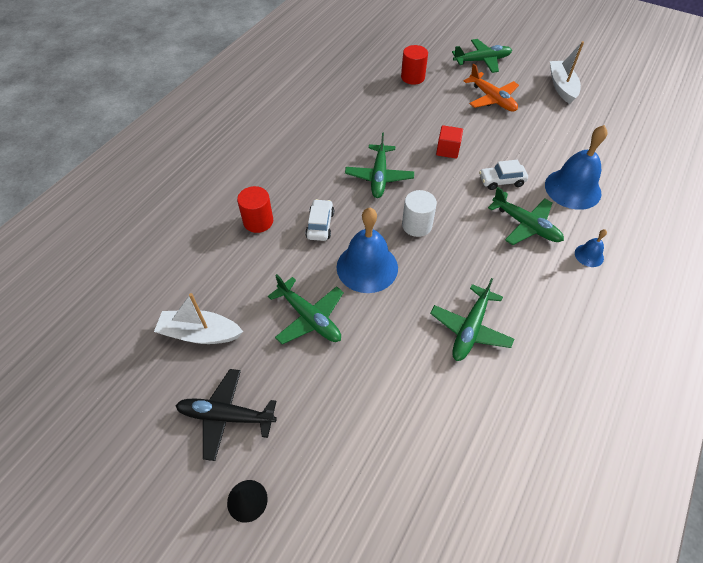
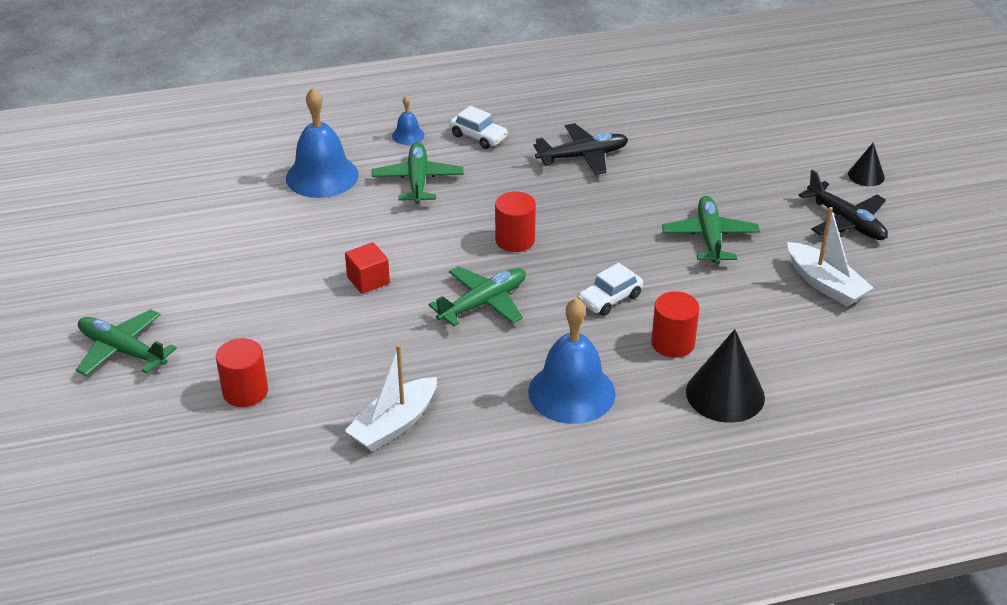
camera: 135 degrees left, 15 degrees down
blue bell [337,208,398,293] -> blue bell moved to [528,298,616,424]
white cylinder [402,190,437,237] -> red cylinder [495,191,536,252]
green plane [430,278,514,361] -> black plane [534,123,628,175]
orange plane [464,64,519,112] -> none
white car [479,160,528,190] -> white car moved to [450,106,508,149]
white boat [550,41,584,104] -> white boat moved to [344,344,437,452]
none -> black cone [686,329,765,423]

